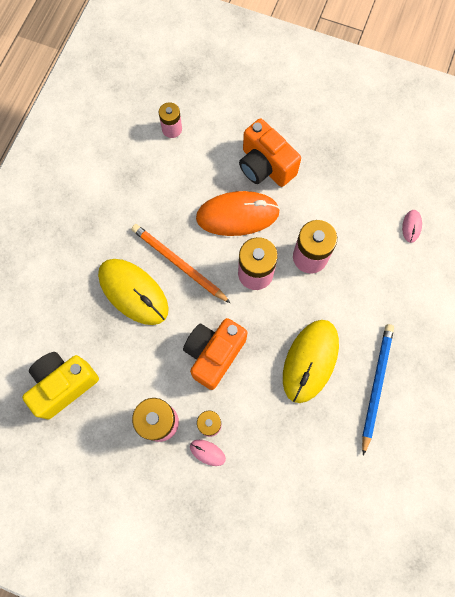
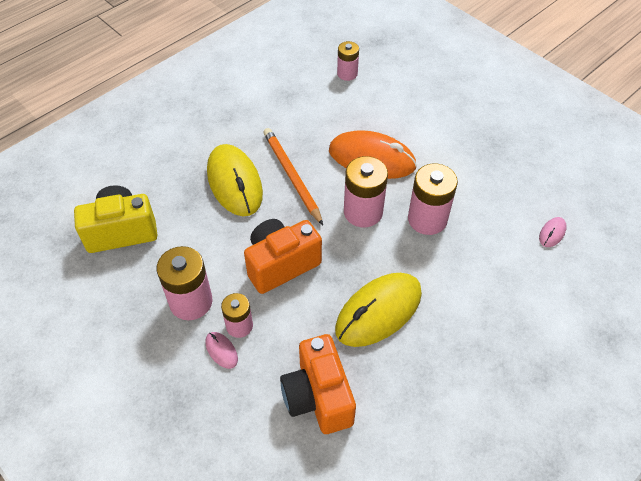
camera: 25 degrees right, 20 degrees down
orange camera [239,118,301,187] -> orange camera moved to [280,334,356,434]
blue pencil [362,324,394,456] -> none

